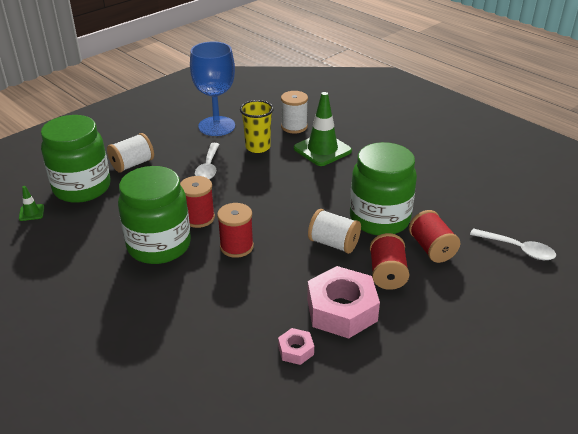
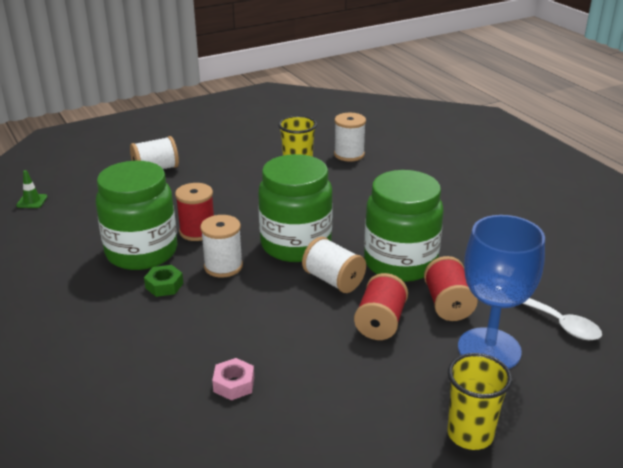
camera: 15 degrees right, 5 degrees down
green jar [41,115,110,203] -> green jar moved to [258,154,333,262]
blue goblet [190,41,235,136] -> blue goblet moved to [458,215,545,369]
white spoon [195,143,219,180] -> none
red spool [217,203,254,258] -> white spool [200,215,243,277]
green traffic cone [294,92,352,166] -> none
pink nut [307,266,380,339] -> none
none -> green nut [144,265,183,297]
none -> yellow cup [447,353,512,450]

